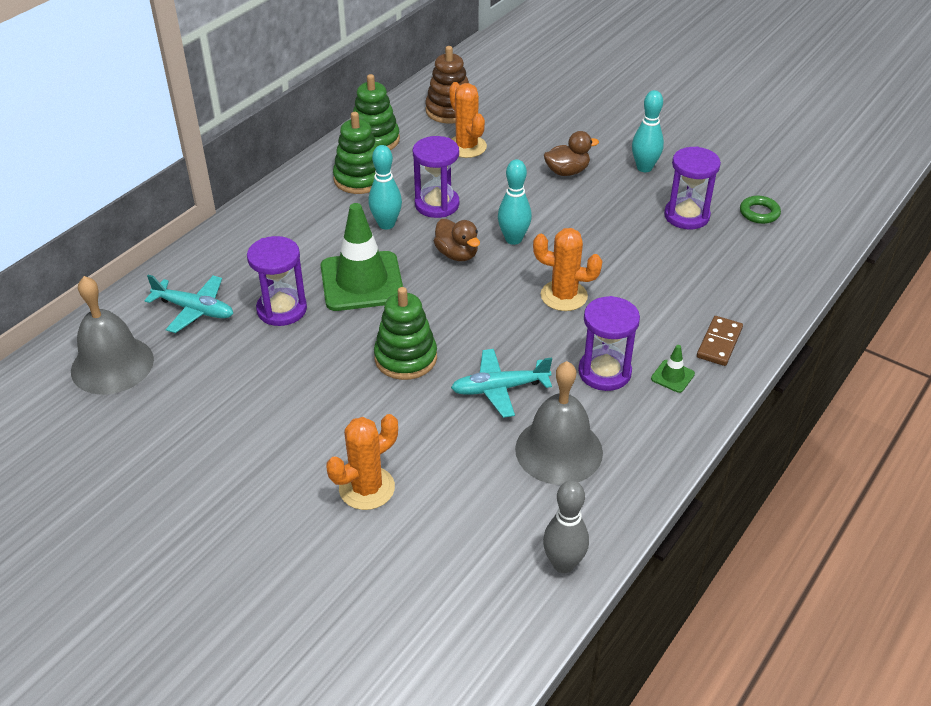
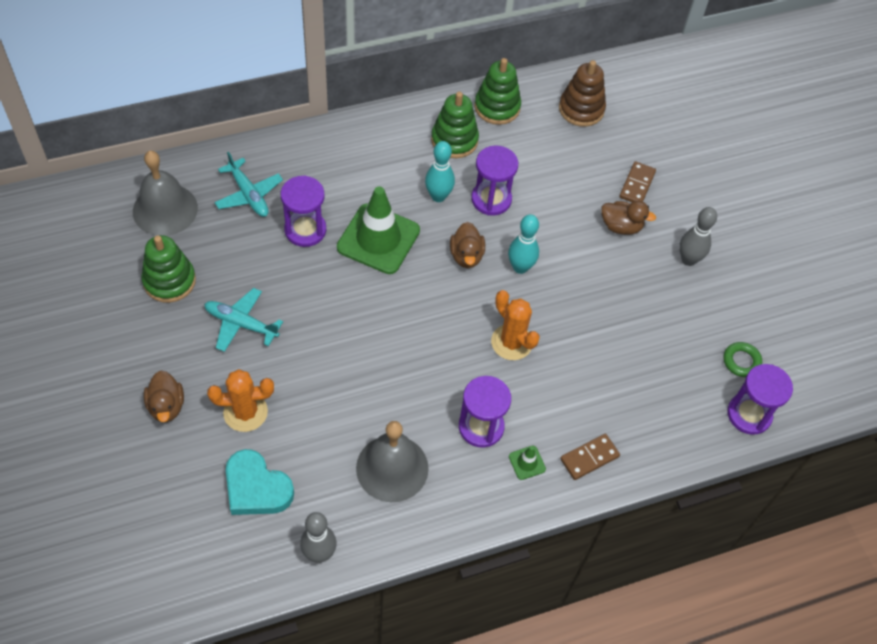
camera: 30 degrees right, 15 degrees up
green stacking toy [374,287,437,380] -> green stacking toy moved to [141,235,196,303]
orange cactus [449,82,487,158] -> none
turquoise plane [451,349,552,418] -> turquoise plane moved to [204,288,283,352]
turquoise bowling pin [632,90,664,172] -> grey bowling pin [680,207,717,266]
purple hourglass [664,146,721,229] -> purple hourglass moved to [727,364,793,435]
none -> brown duck [144,371,184,422]
none -> turquoise heart [226,449,294,515]
none -> brown domino [619,161,656,202]

